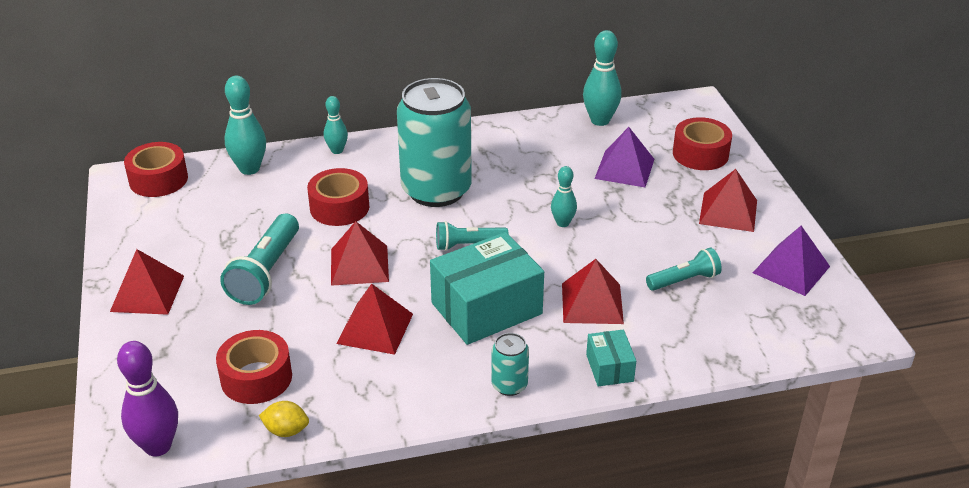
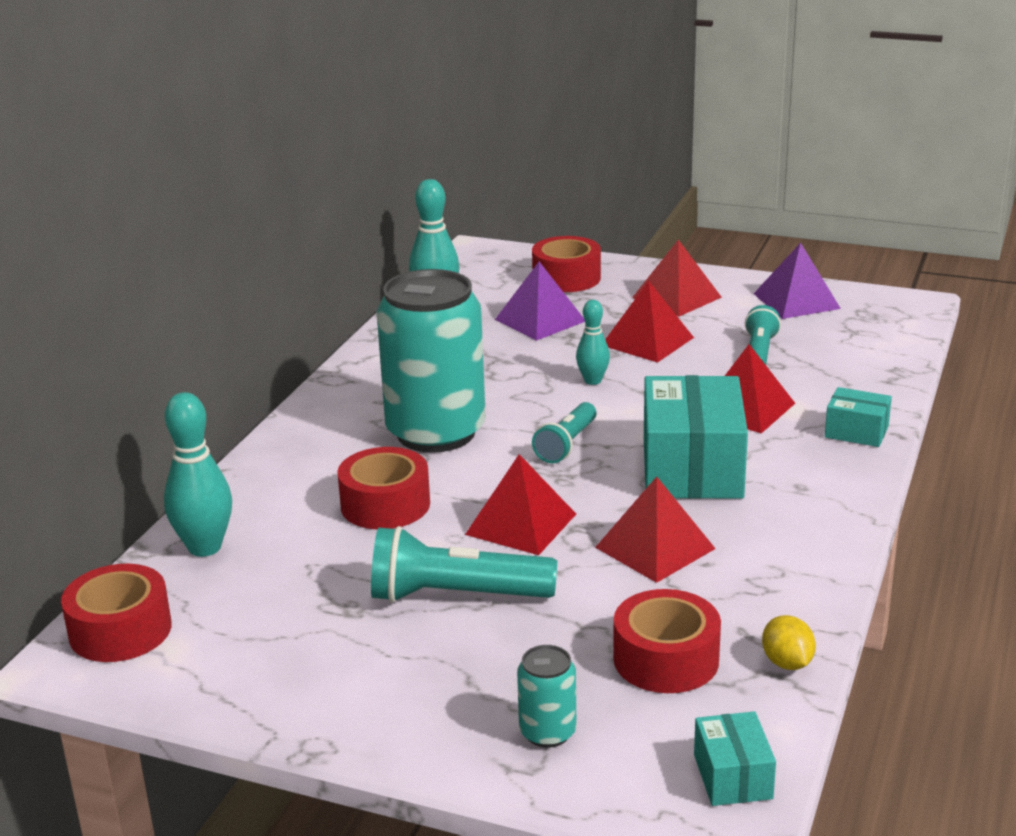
camera: 55 degrees left, 10 degrees down
red pyramid [110,249,184,315] -> red pyramid moved to [605,281,694,363]
purple bowling pin [117,341,178,456] -> turquoise box [694,711,776,806]
turquoise flashlight [220,213,299,305] -> turquoise flashlight turned 135 degrees clockwise [371,526,557,603]
yellow lemon [259,401,309,437] -> yellow lemon turned 60 degrees counterclockwise [762,615,816,670]
turquoise bowling pin [324,96,348,154] -> none
turquoise can [491,333,529,396] -> turquoise can moved to [517,645,576,748]

